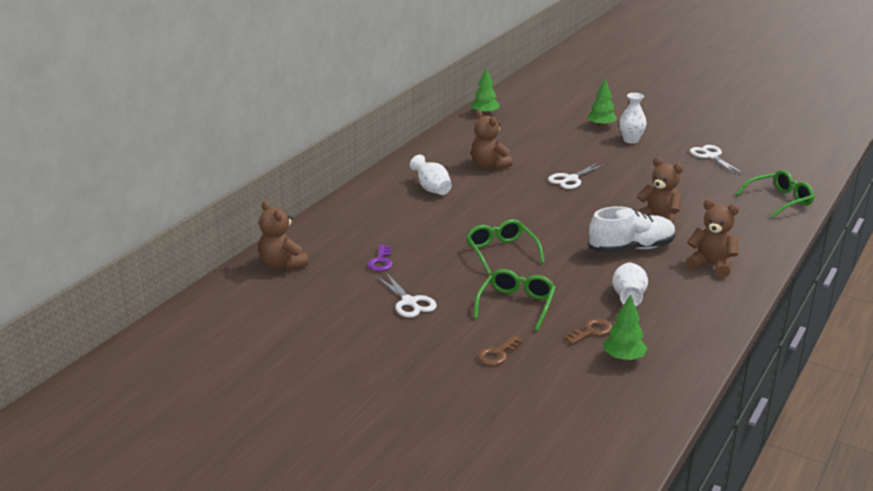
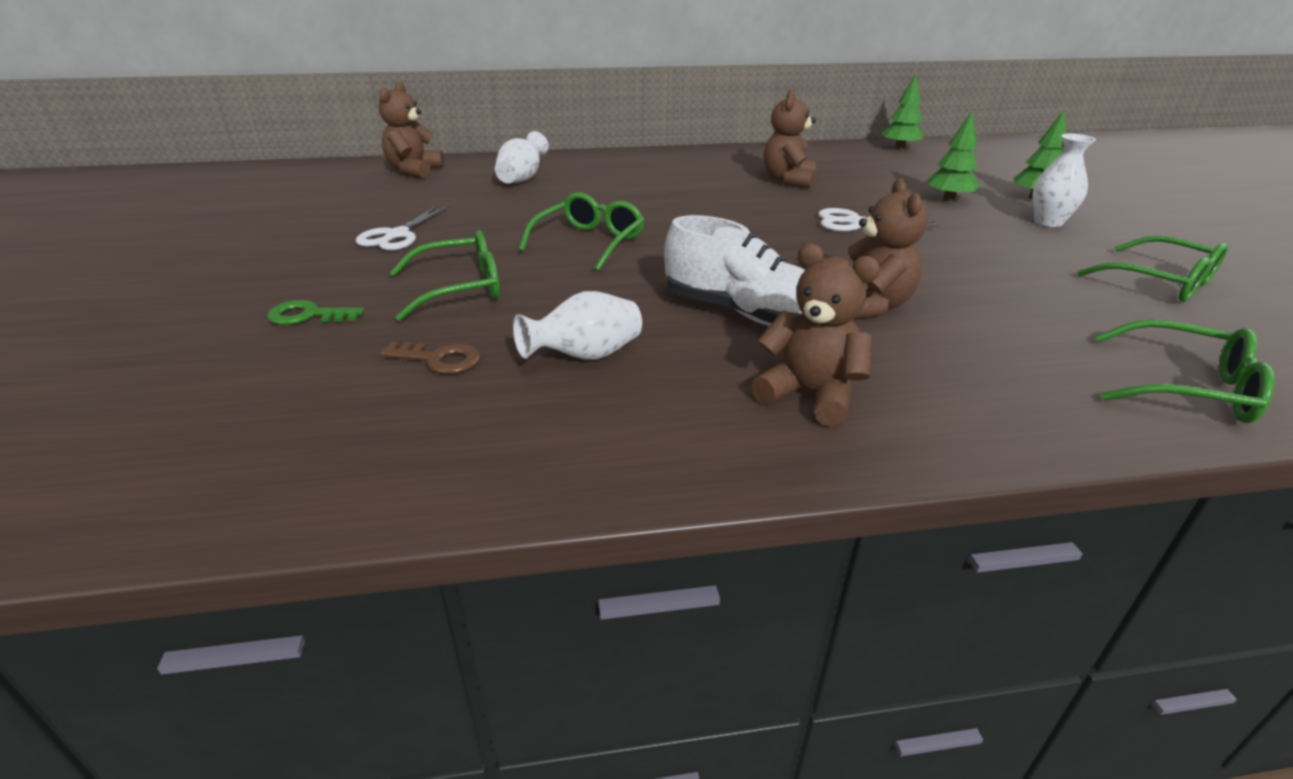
camera: 50 degrees right, 5 degrees up
purple key [367,245,393,271] -> none
white vase [410,155,452,195] -> white vase moved to [495,131,548,183]
brown key [477,335,523,366] -> green key [267,300,364,325]
green tree [603,294,647,362] -> green tree moved to [928,111,980,202]
brown teddy bear [686,199,739,278] -> brown teddy bear turned 45 degrees counterclockwise [751,243,880,427]
white scissors [690,145,743,175] -> green glasses [1078,235,1229,302]

